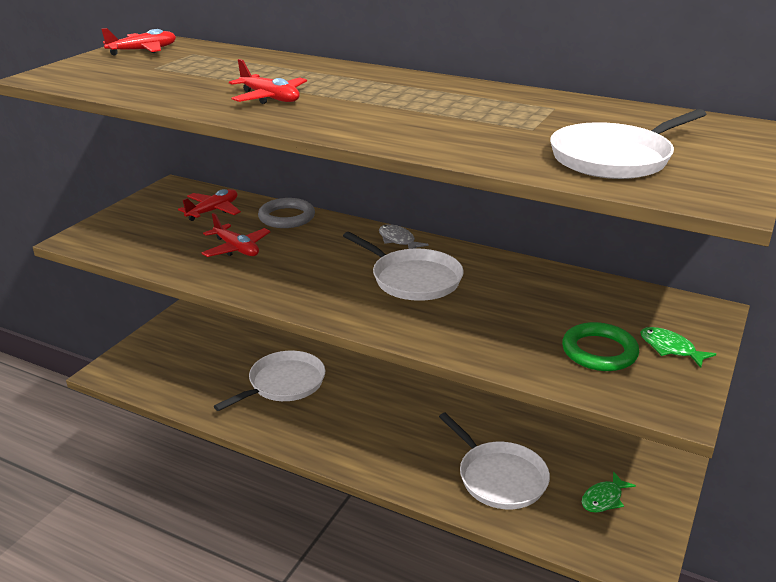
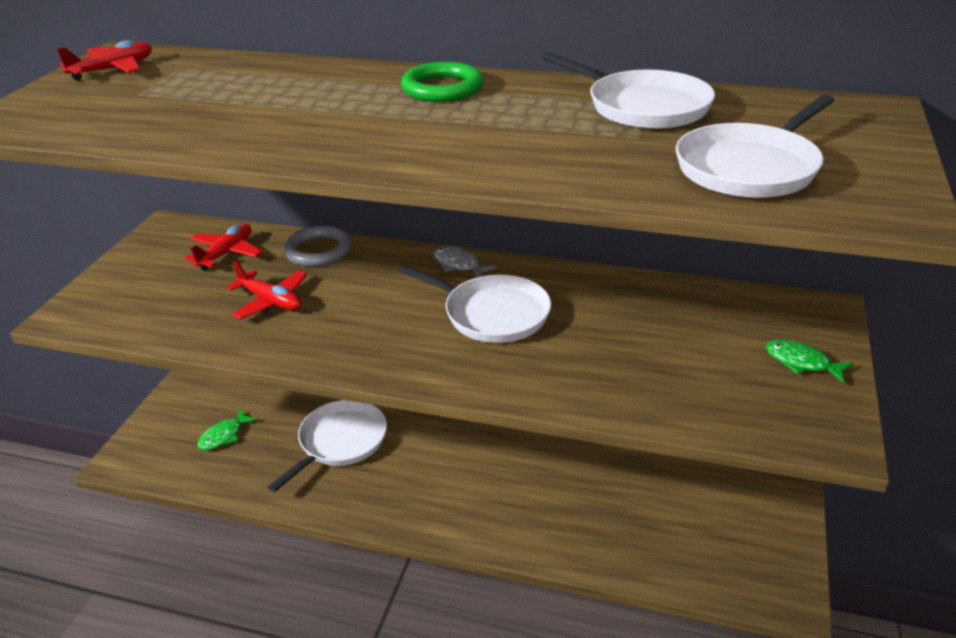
camera: 10 degrees left, 5 degrees up
red plane [229,59,307,104] -> none
white pan [439,413,550,509] -> white pan moved to [542,52,715,129]
green ring [562,322,639,371] -> green ring moved to [401,62,483,102]
green fish [582,472,636,513] -> green fish moved to [198,409,257,450]

